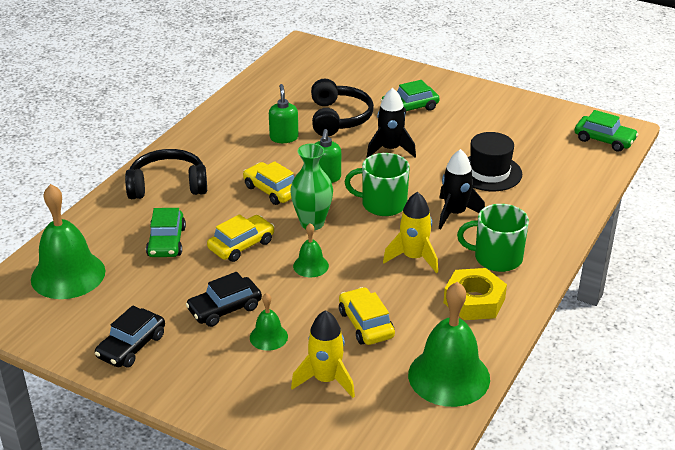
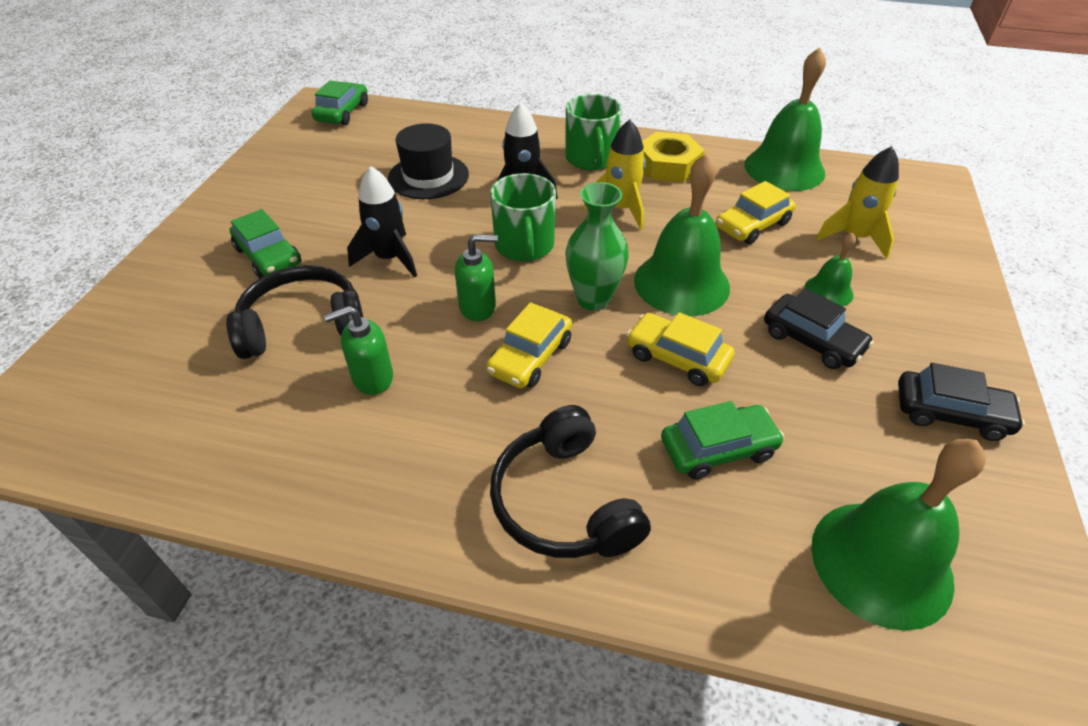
camera: 105 degrees left, 10 degrees up
green bell [293,223,329,277] -> green bell [634,153,730,316], size x2.04

